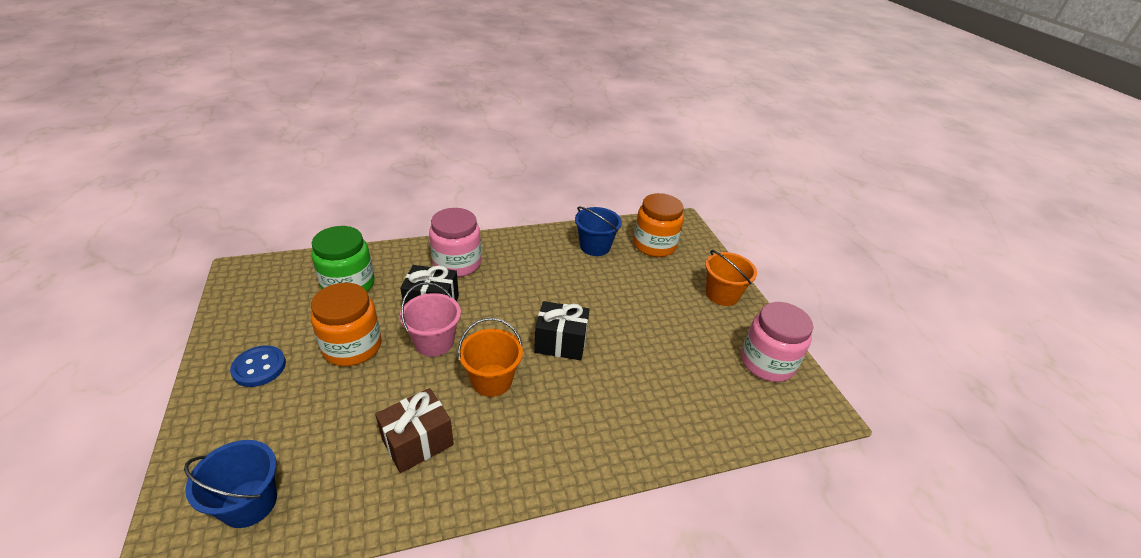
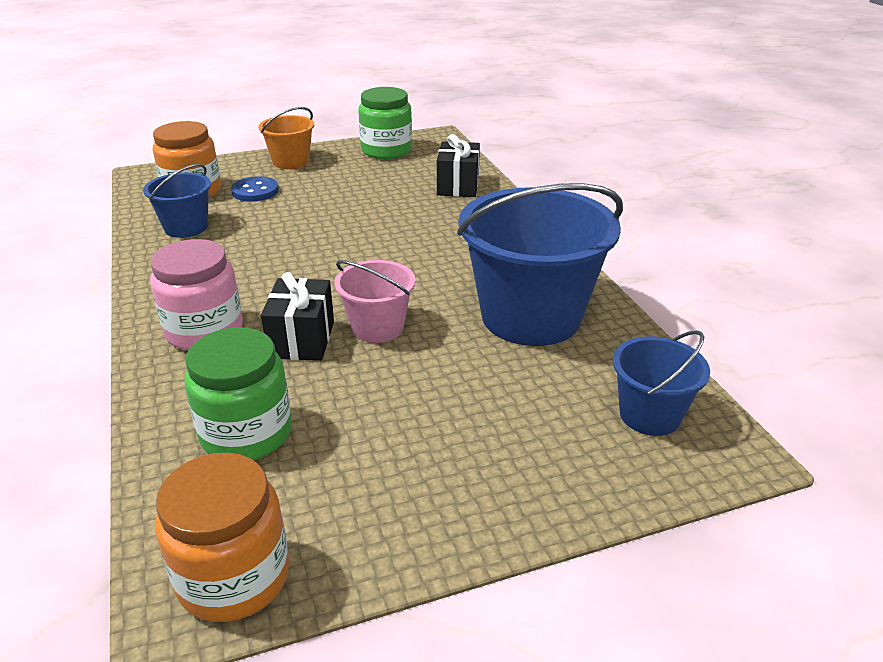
camera: 90 degrees left, 5 degrees down
blue button [230,345,286,387] -> blue button moved to [231,176,279,202]
orange jar [311,283,382,366] -> orange jar moved to [155,453,289,622]
brown gift [375,388,454,473] -> blue bucket [457,183,623,346]
orange bucket [458,318,523,397] -> none
black gift [534,301,590,360] -> black gift moved to [437,134,480,197]
pink jar [741,302,813,382] -> green jar [358,87,412,159]

